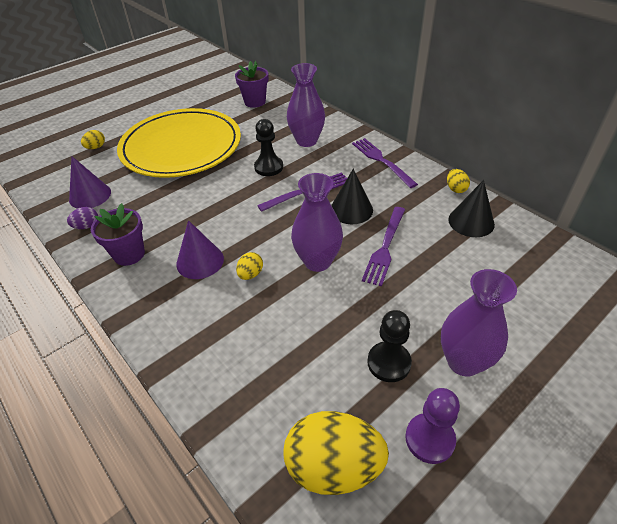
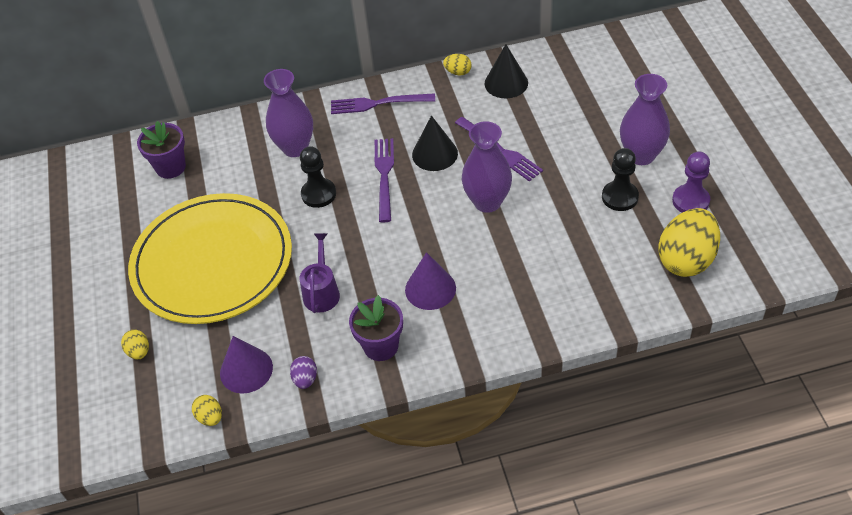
camera: 60 degrees left, 5 degrees up
yellow egg [236,252,263,280] -> yellow egg moved to [192,395,222,426]
none -> purple watering can [300,233,340,313]

